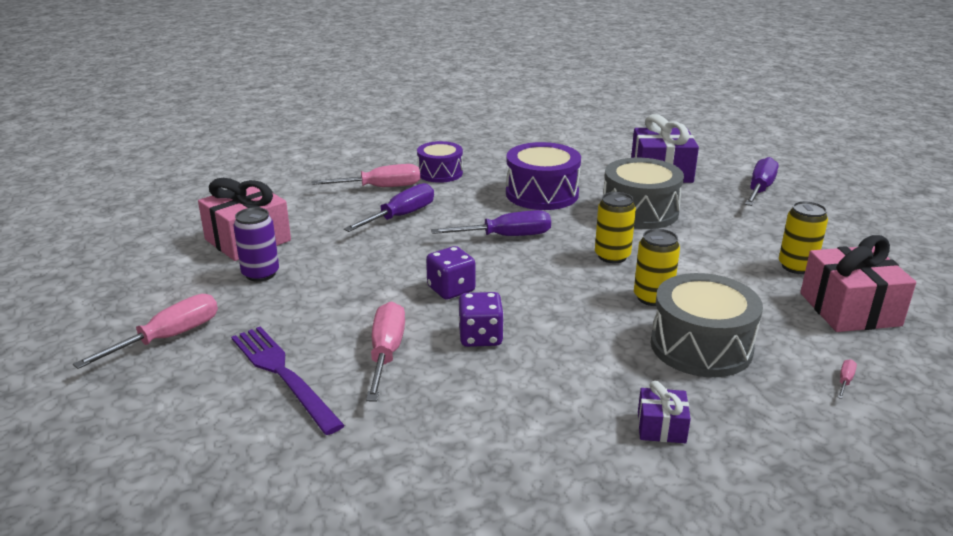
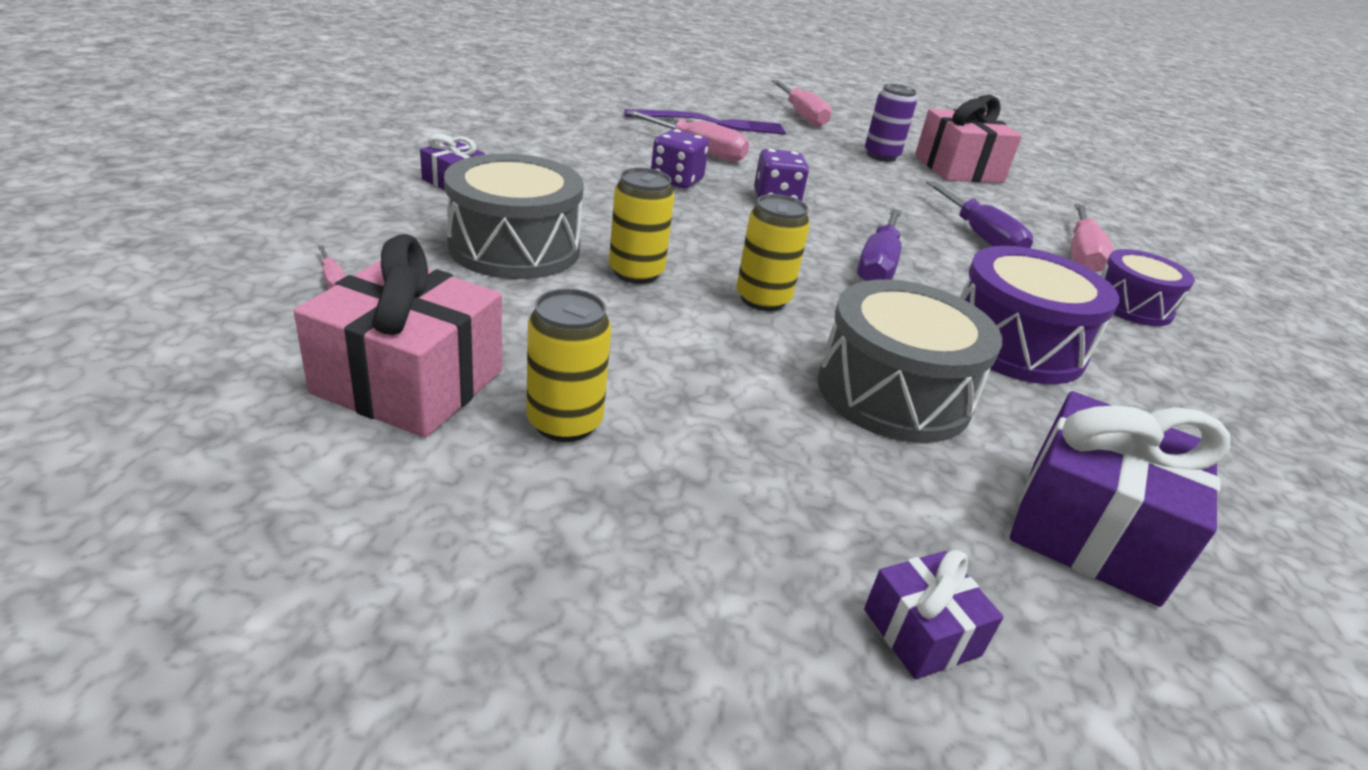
camera: 115 degrees right, 5 degrees up
purple screwdriver [745,157,779,206] -> purple gift [864,550,1003,679]

